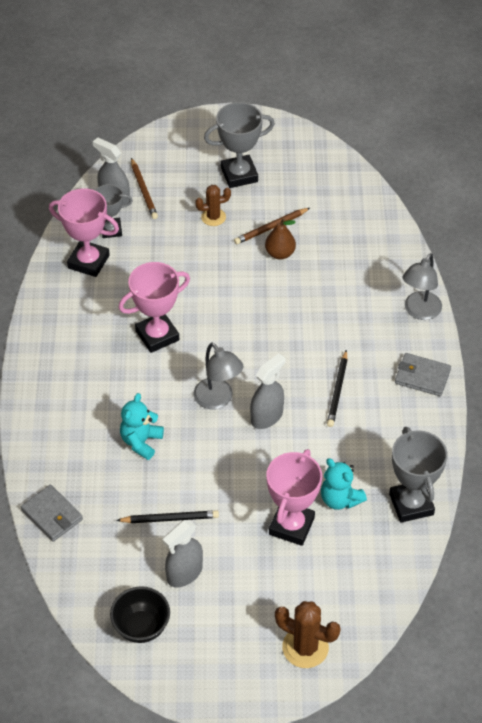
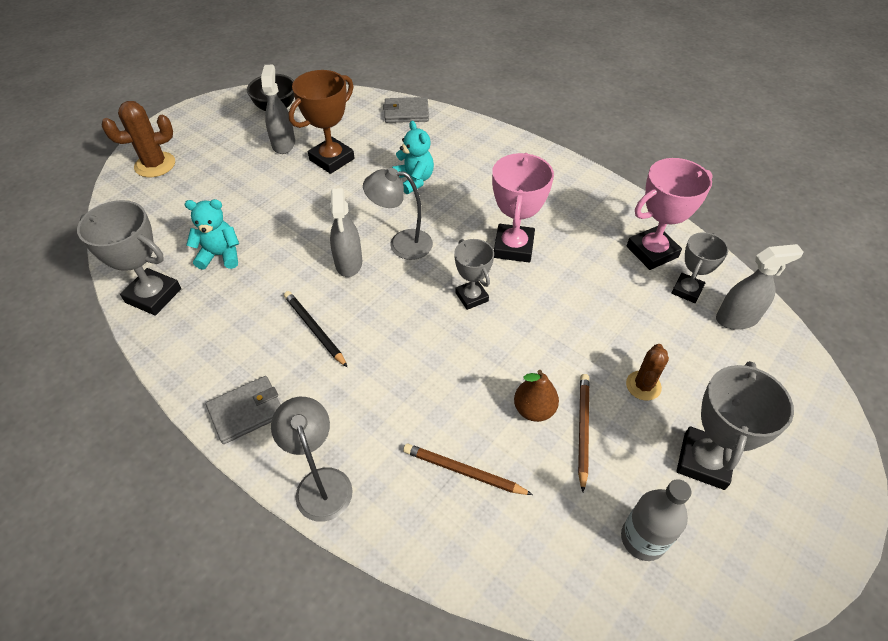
camera: 130 degrees right, 0 degrees up
black pencil [116,510,219,523] -> brown trophy [289,70,354,174]
brown pencil [131,158,158,219] -> brown pencil moved to [403,443,533,495]
pink trophy [266,449,322,546] -> none
none -> grey trophy [454,239,494,310]
none -> grey bottle [621,479,691,561]

